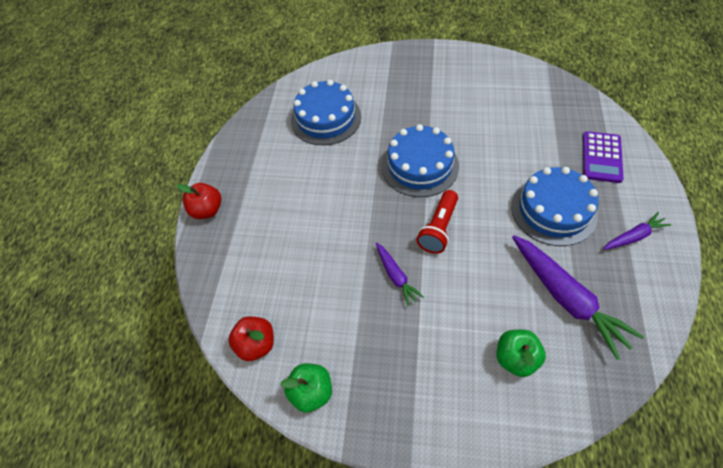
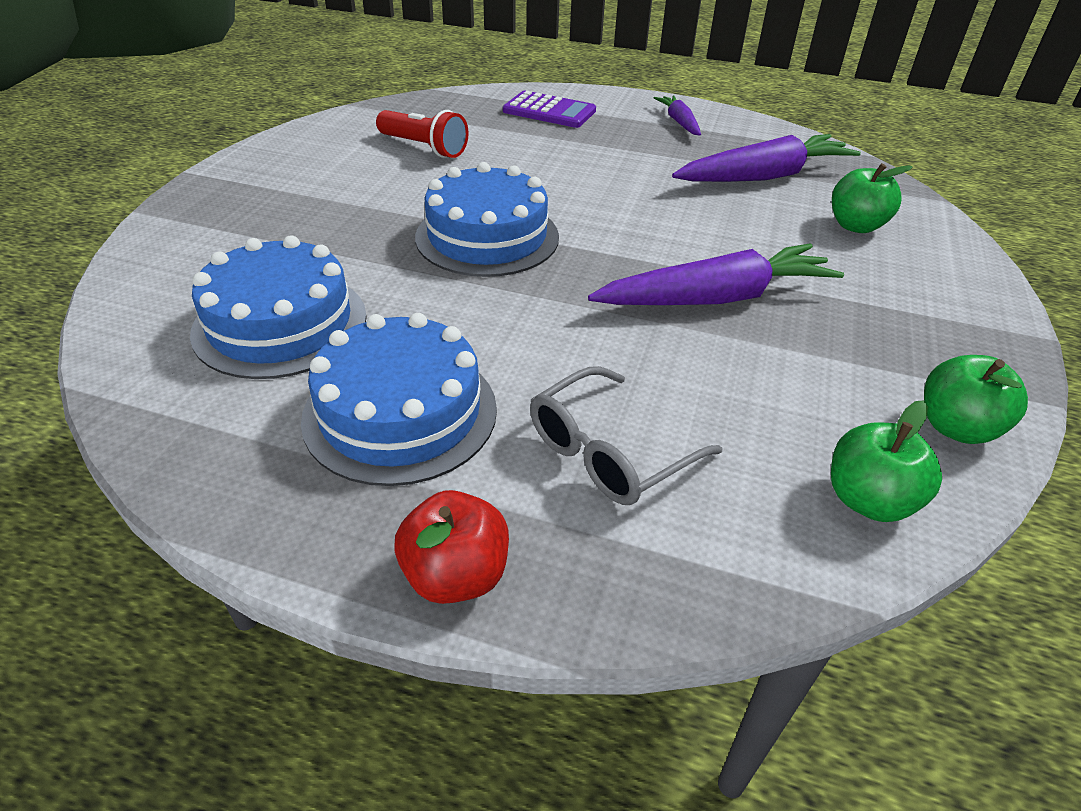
camera: 85 degrees left, 15 degrees down
red apple [228,316,274,361] -> green apple [831,400,942,522]
purple carrot [376,242,424,306] -> purple carrot [588,243,844,305], size x1.88
red flashlight [416,190,458,254] -> red flashlight moved to [376,110,469,158]
blue cake [511,167,598,246] -> blue cake moved to [301,313,497,486]
none -> grey glasses [530,366,722,505]

